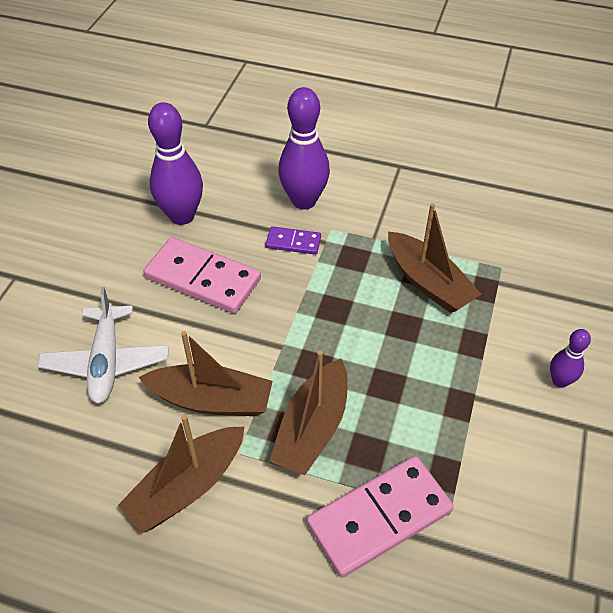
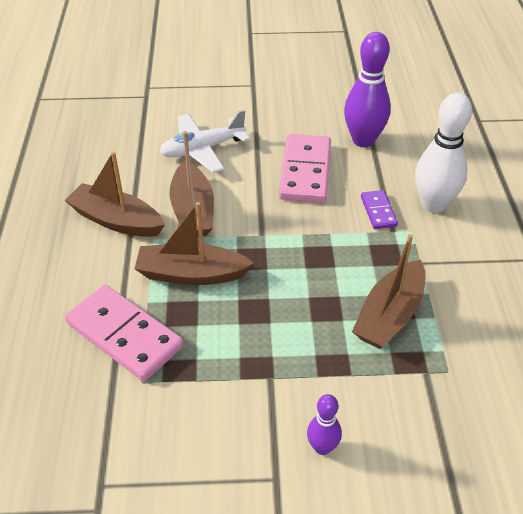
camera: 70 degrees right, 5 degrees down
purple bowling pin [278,87,330,209] -> white bowling pin [415,93,472,213]

